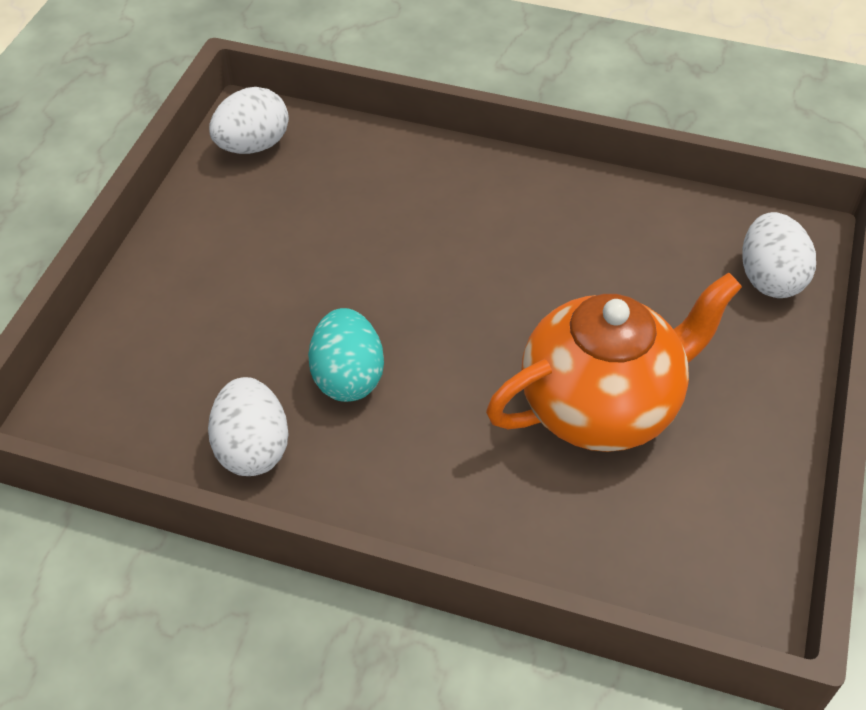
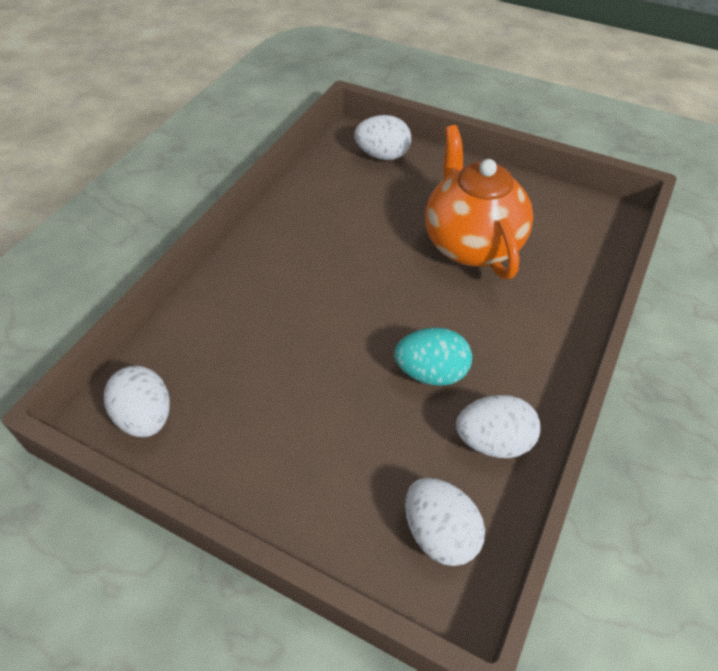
camera: 80 degrees left, 0 degrees up
none -> white egg [405,478,485,566]

